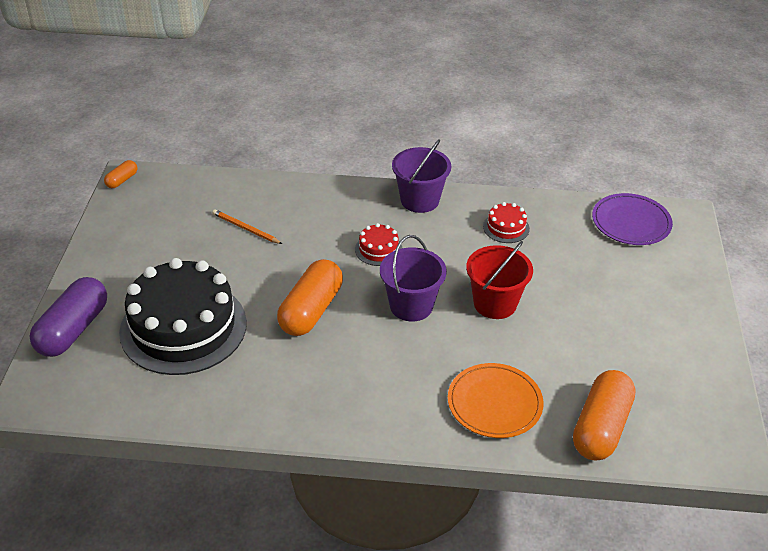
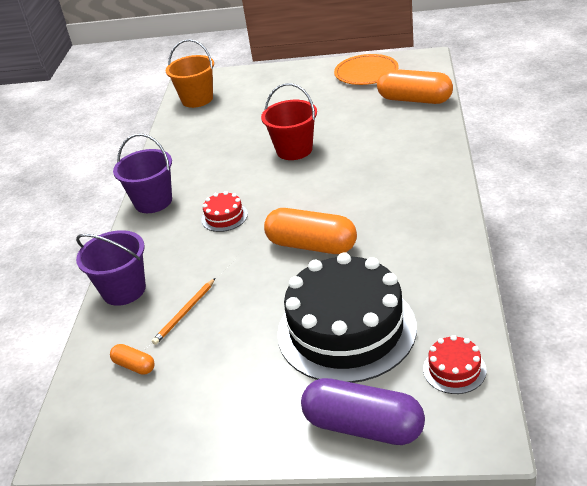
camera: 85 degrees left, 5 degrees down
orange capsule [104,160,137,188] -> orange capsule moved to [110,344,155,375]
purple bucket [380,235,447,321] -> purple bucket moved to [76,230,146,306]
orange plate [448,363,544,438] -> orange plate moved to [334,54,399,85]
red cake [483,202,530,243] -> red cake moved to [423,335,487,394]
purple plate [592,193,673,245] -> orange bucket [166,39,214,108]

